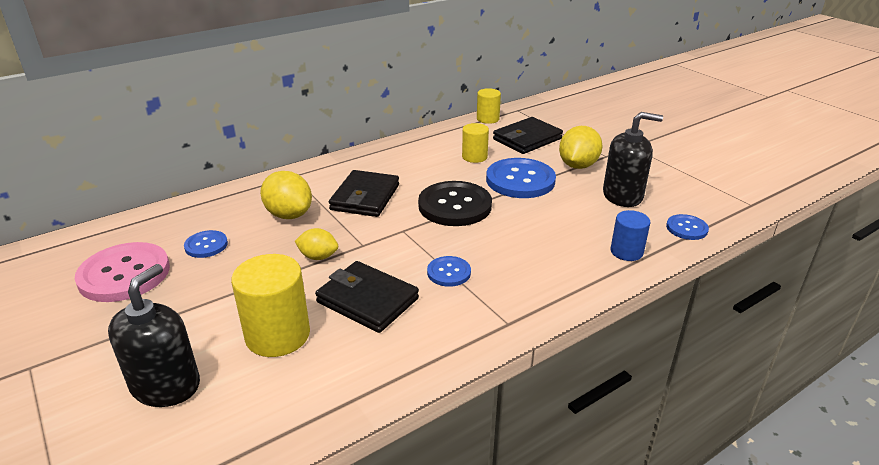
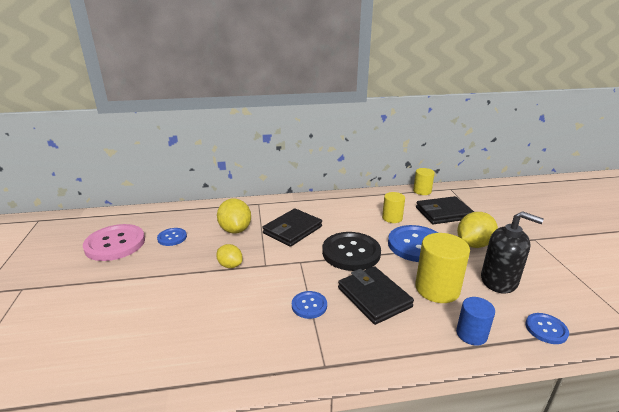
camera: 25 degrees right, 5 degrees down
black soap dispenser [108,264,200,407] -> none
yellow cylinder [231,254,310,357] -> yellow cylinder moved to [415,233,470,303]
black wallet [315,261,419,333] -> black wallet moved to [338,266,414,325]

